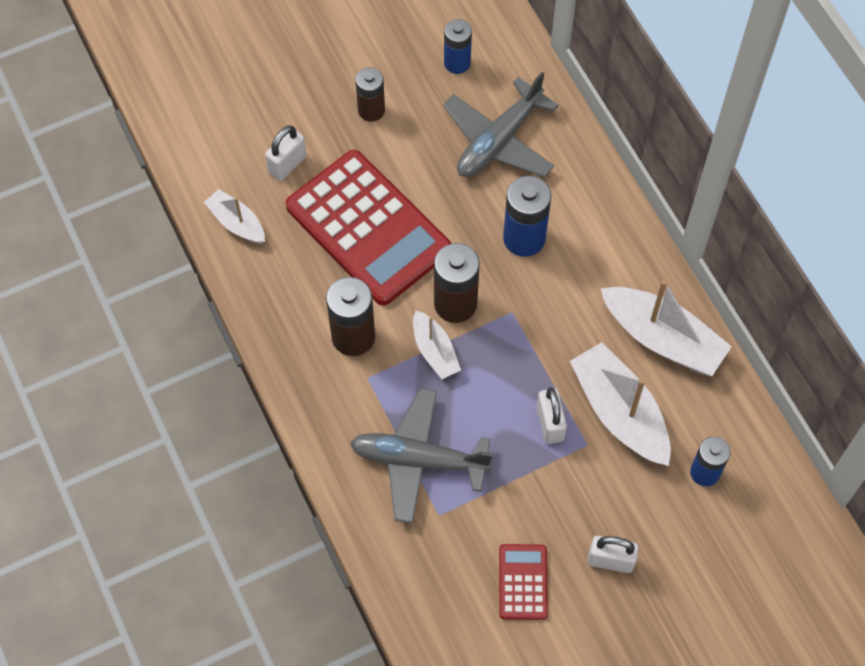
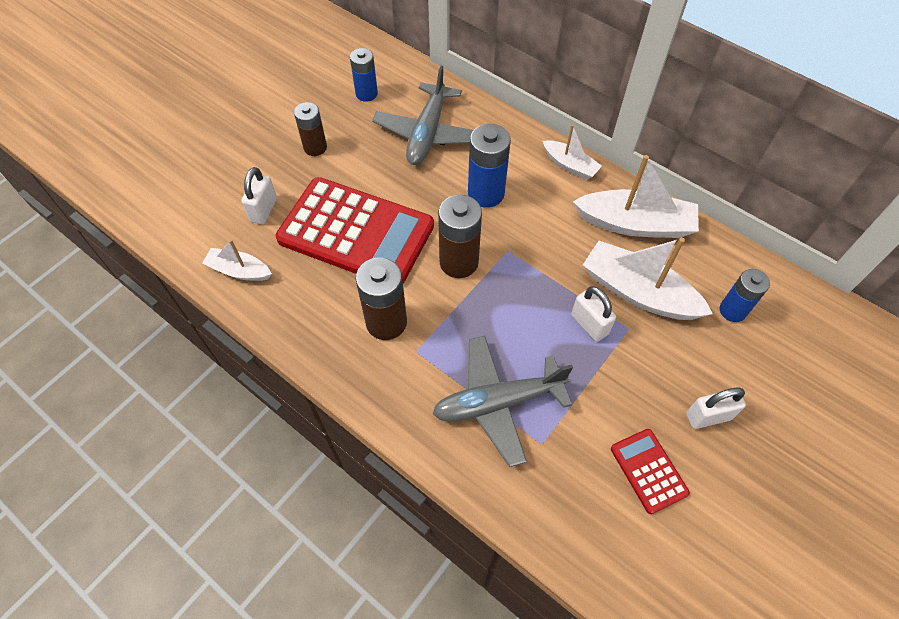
camera: 25 degrees left, 5 degrees down
white boat [413,310,461,379] -> white boat moved to [543,124,602,180]

